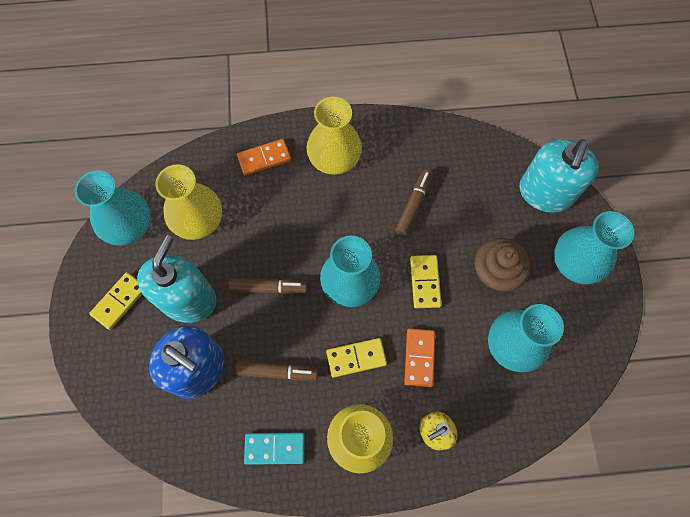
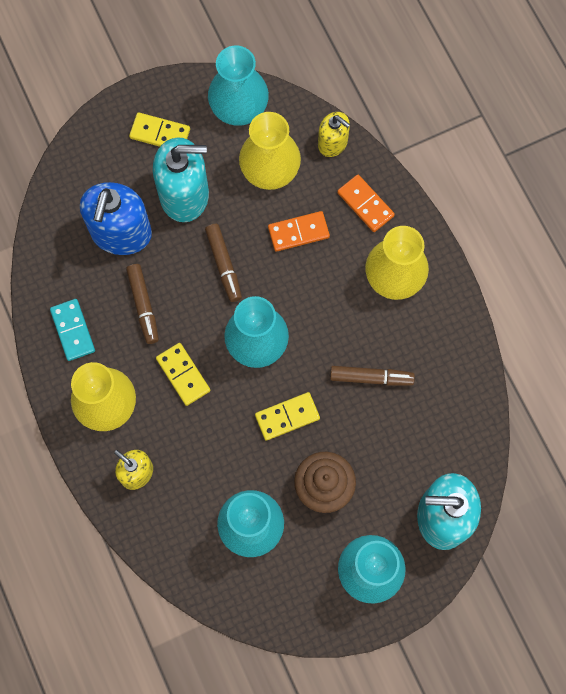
camera: 70 degrees right, 5 degrees up
orange domino [404,328,435,387] -> orange domino moved to [268,211,330,252]
none -> yellow soap dispenser [318,112,350,157]

